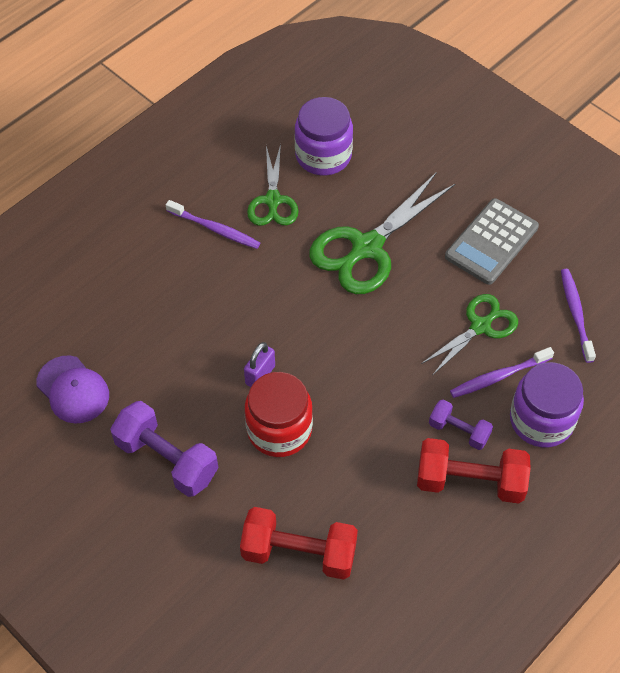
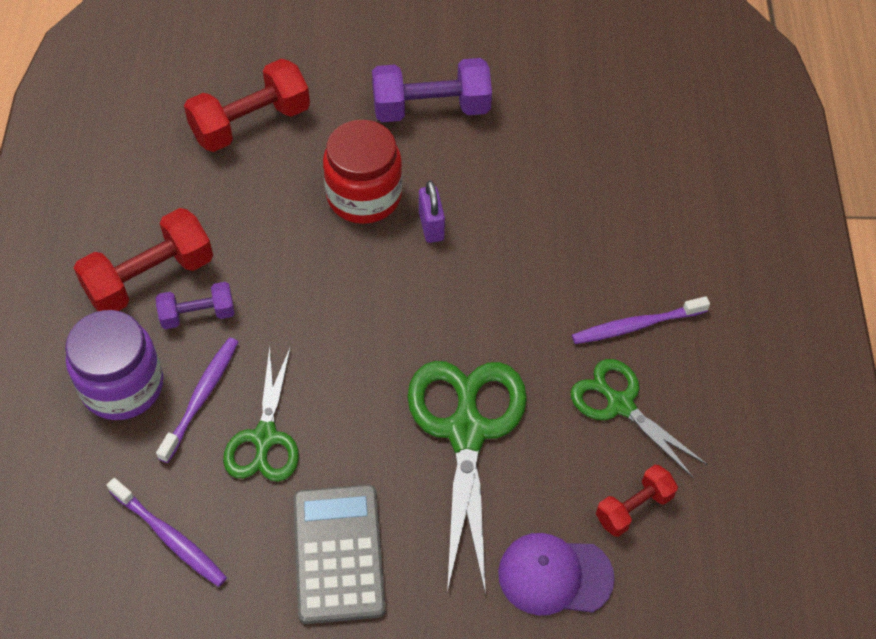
camera: 135 degrees right, 0 degrees up
purple cap [36,355,109,423] -> purple cap moved to [498,533,615,615]
purple jar [295,97,353,175] -> red dumbbell [596,465,678,537]

